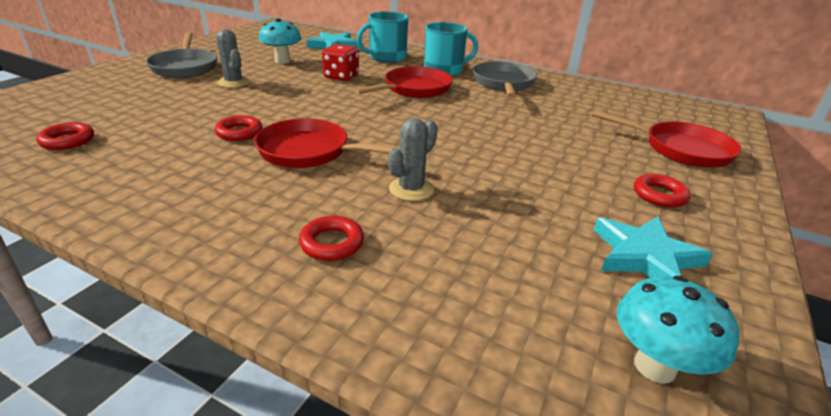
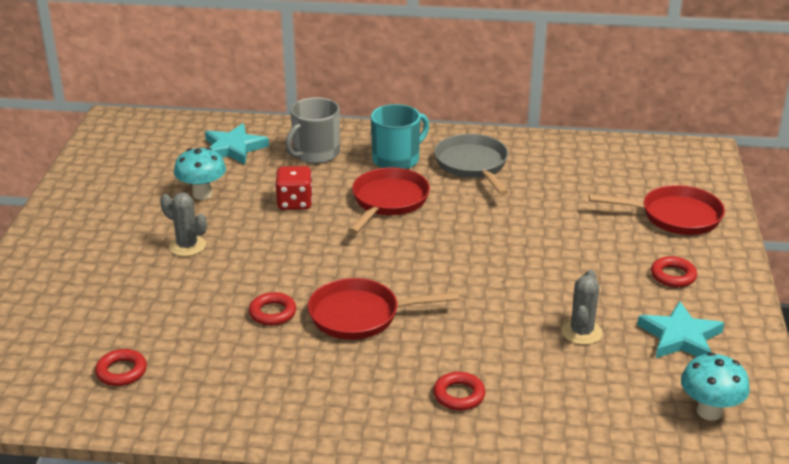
camera: 20 degrees left, 0 degrees up
grey pan [146,32,217,78] -> none
turquoise mug [357,11,408,63] -> grey mug [285,97,340,164]
grey cactus [388,118,438,201] -> grey cactus moved to [561,270,602,345]

